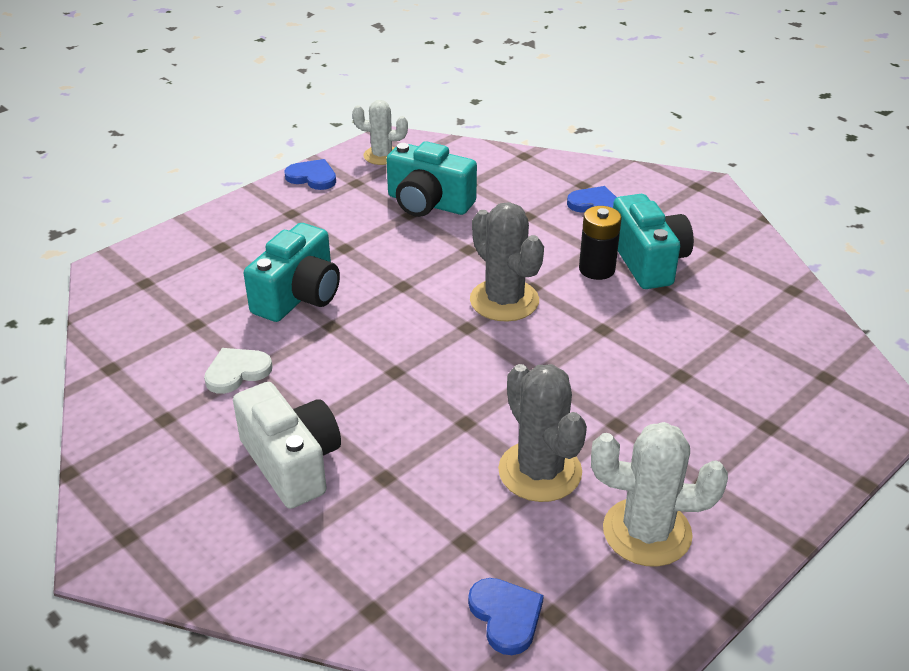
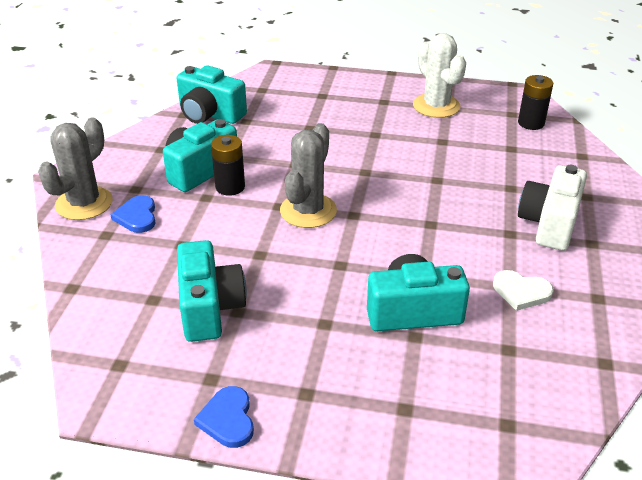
camera: 125 degrees left, 0 degrees up
white cactus [352,100,408,165] -> none
blue heart [468,578,544,655] -> black battery [518,75,553,130]
grey cactus [498,364,587,502] -> grey cactus moved to [38,117,113,220]
none -> turquoise camera [176,65,247,124]

